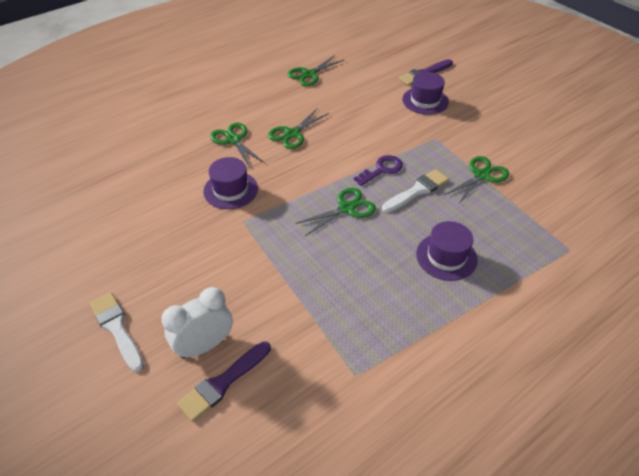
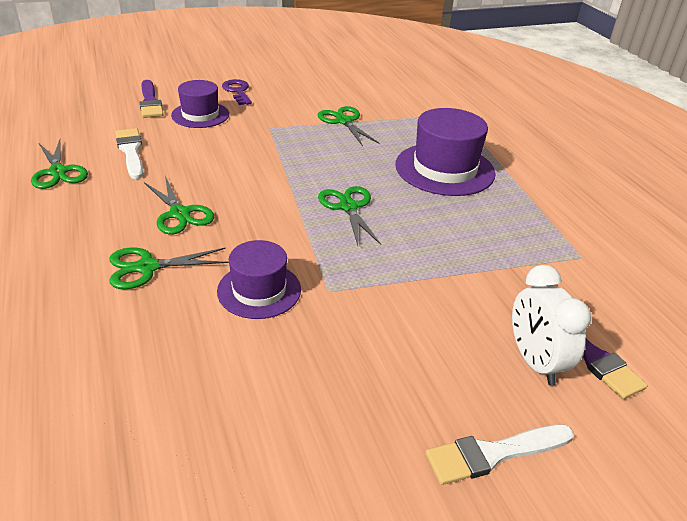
camera: 75 degrees left, 10 degrees down
purple key [354,155,403,186] -> purple key moved to [222,79,252,105]
white brush [382,169,449,213] -> white brush moved to [116,128,143,179]
purple hat [416,221,478,281] -> purple hat [395,108,496,196], size x1.59

